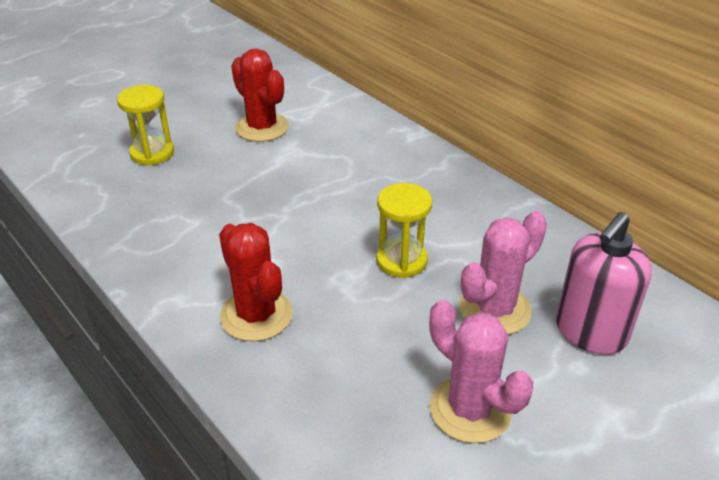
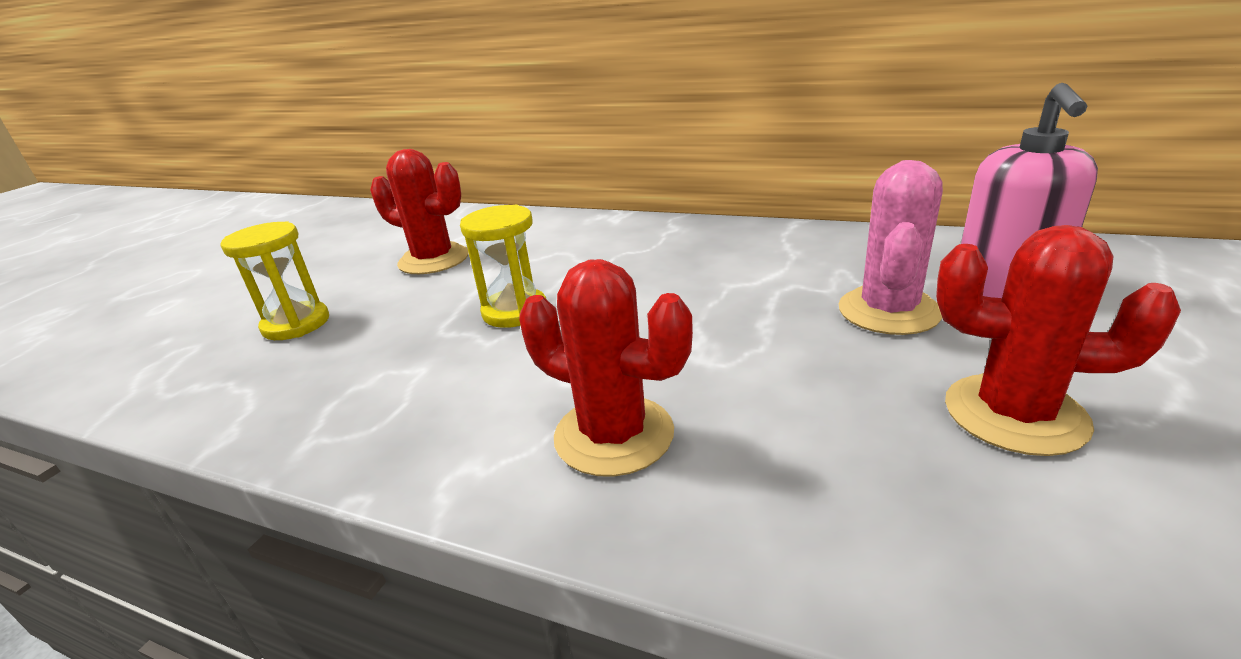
camera: 25 degrees left, 10 degrees down
yellow hourglass [376,183,432,278] -> yellow hourglass moved to [460,205,546,328]
pink cactus [429,300,533,443] -> red cactus [936,225,1181,456]

